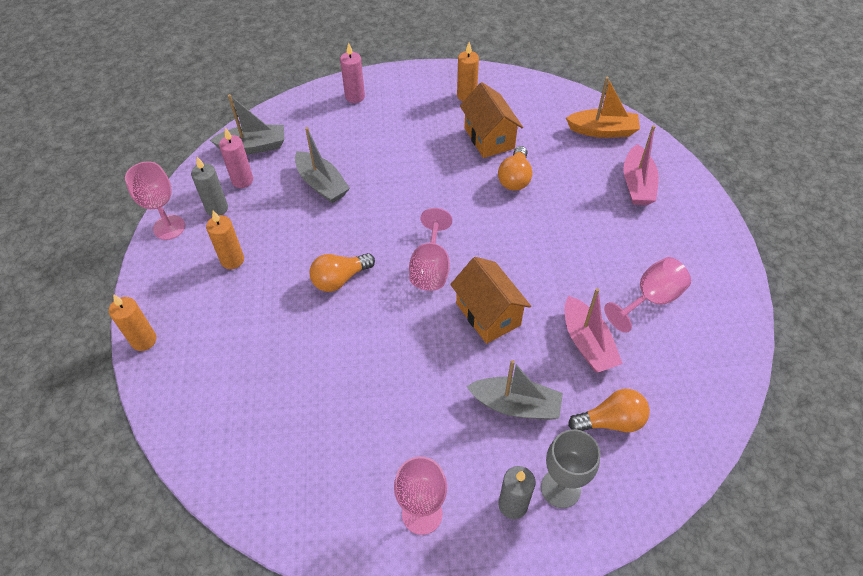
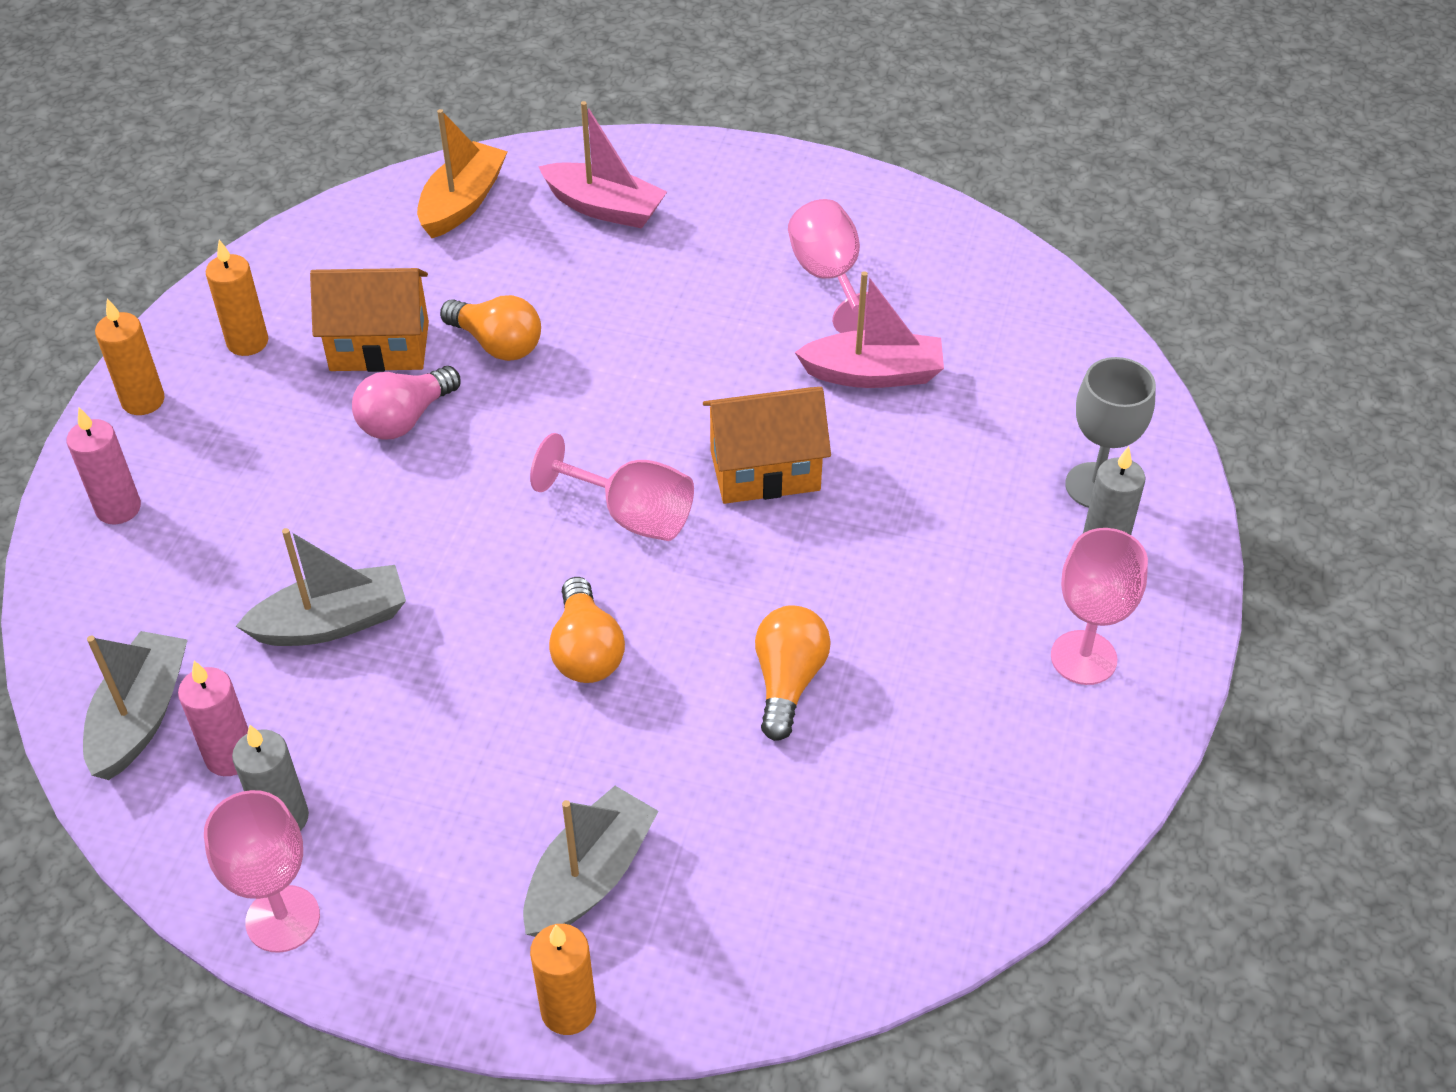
camera: 70 degrees left, 5 degrees down
orange candle [206,211,244,269] -> orange candle moved to [95,298,164,415]
grey boat [466,360,563,420] -> grey boat moved to [523,786,659,937]
orange light bulb [568,389,650,432] -> orange light bulb moved to [755,605,831,741]
none -> pink light bulb [352,366,460,439]

